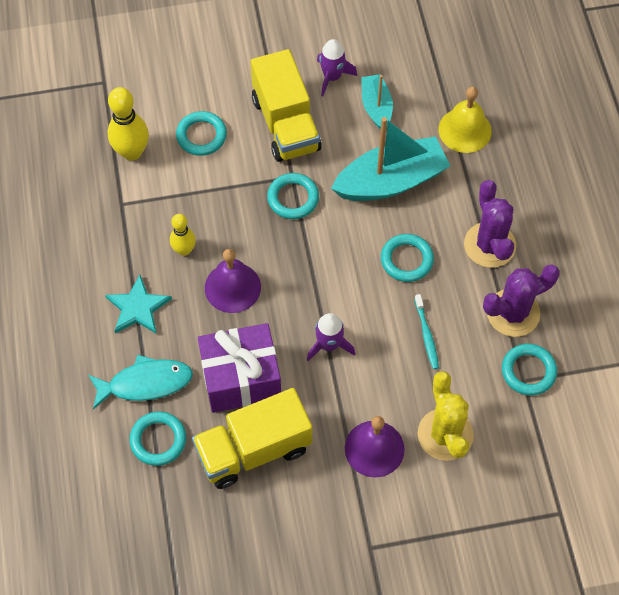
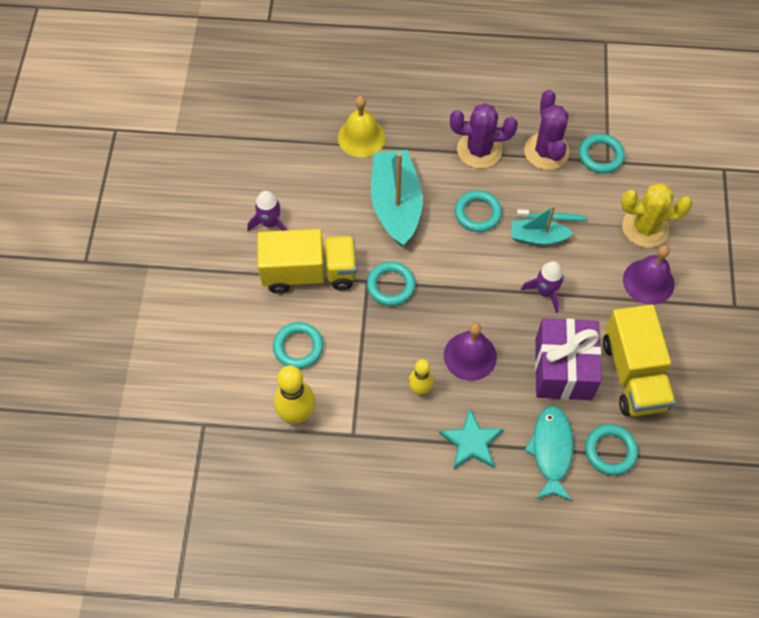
camera: 75 degrees left, 0 degrees up
turquoise boat [361,74,393,129] -> turquoise boat moved to [511,205,573,245]

